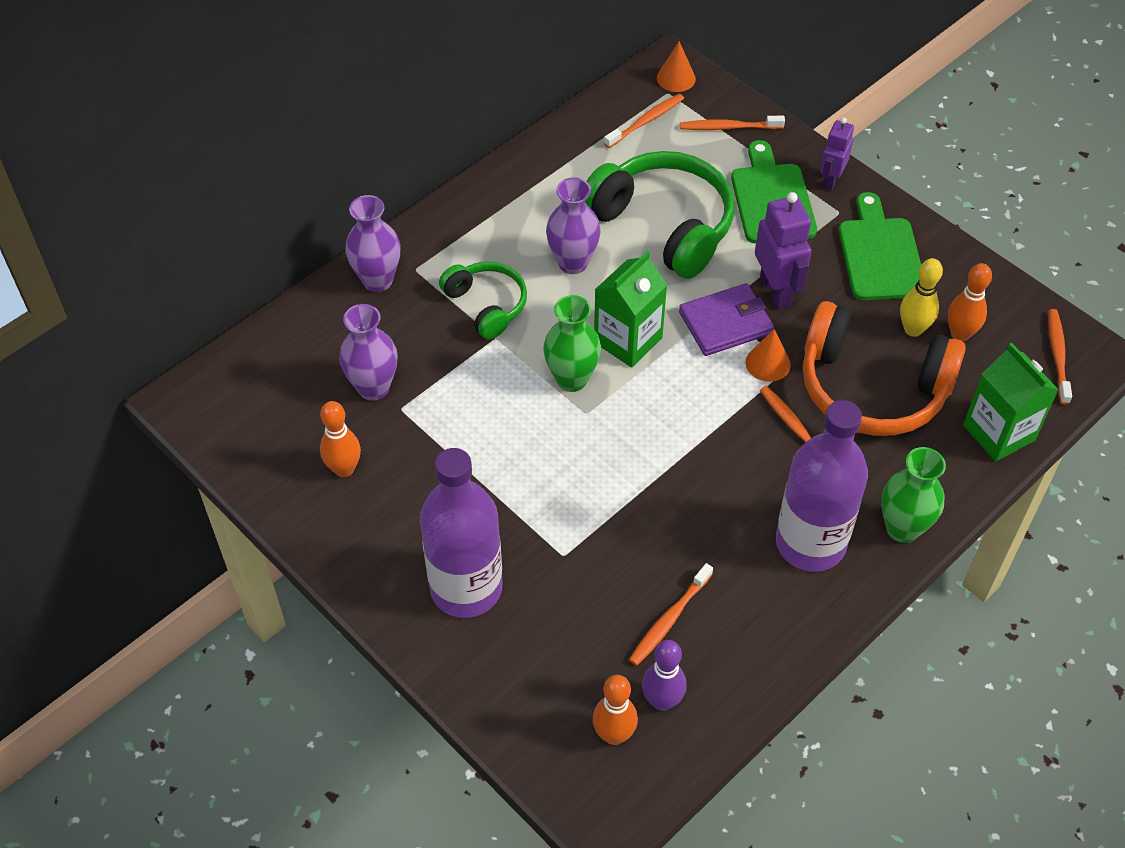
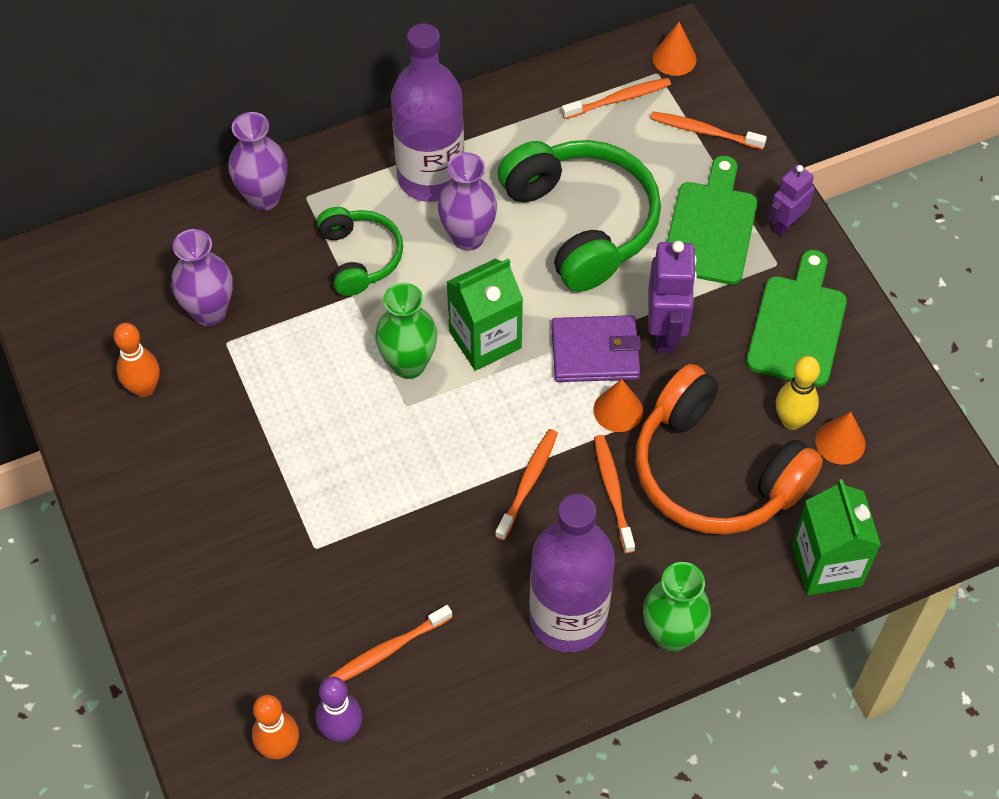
camera: 20 degrees right, 5 degrees up
purple bottle [420,448,503,618] -> purple bottle moved to [391,23,464,202]
orange bowling pin [948,263,992,342] -> orange cone [815,412,866,465]
orange toothbrush [1048,309,1072,405] -> orange toothbrush moved to [495,429,558,540]

